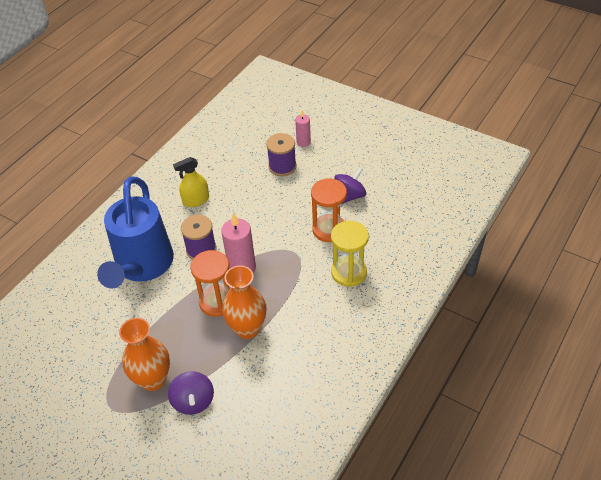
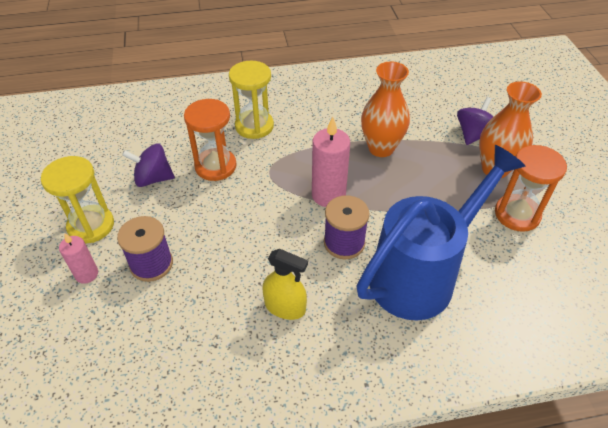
camera: 135 degrees left, 0 degrees up
orange hourglass [190,250,230,317] -> orange hourglass moved to [495,145,567,232]
none -> yellow hourglass [41,156,114,243]

